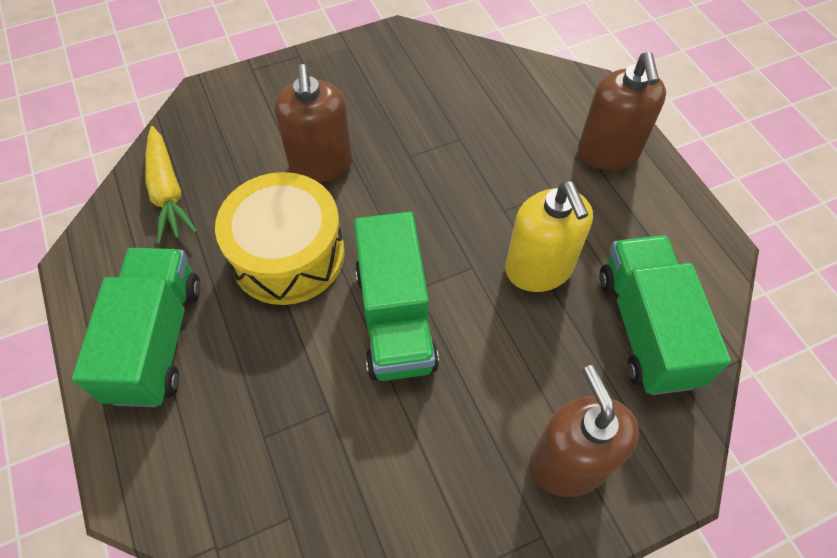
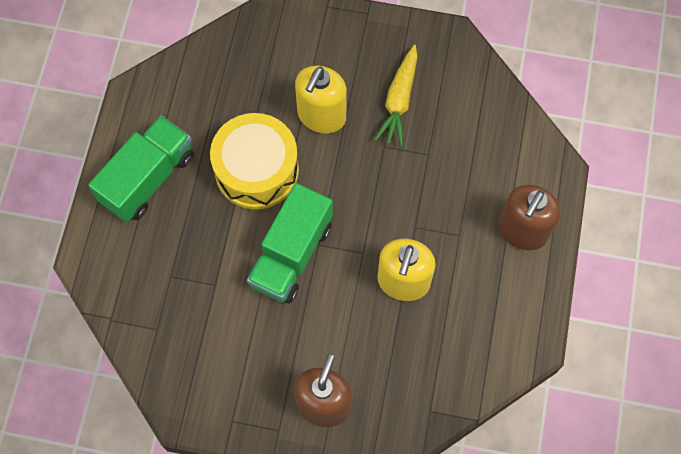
camera: 35 degrees right, 10 degrees up
yellow carrot [145,126,197,244] -> yellow carrot moved to [374,45,418,147]
brown soap dispenser [274,64,353,182] -> yellow soap dispenser [295,66,347,133]
green truck [600,235,731,395] -> none

